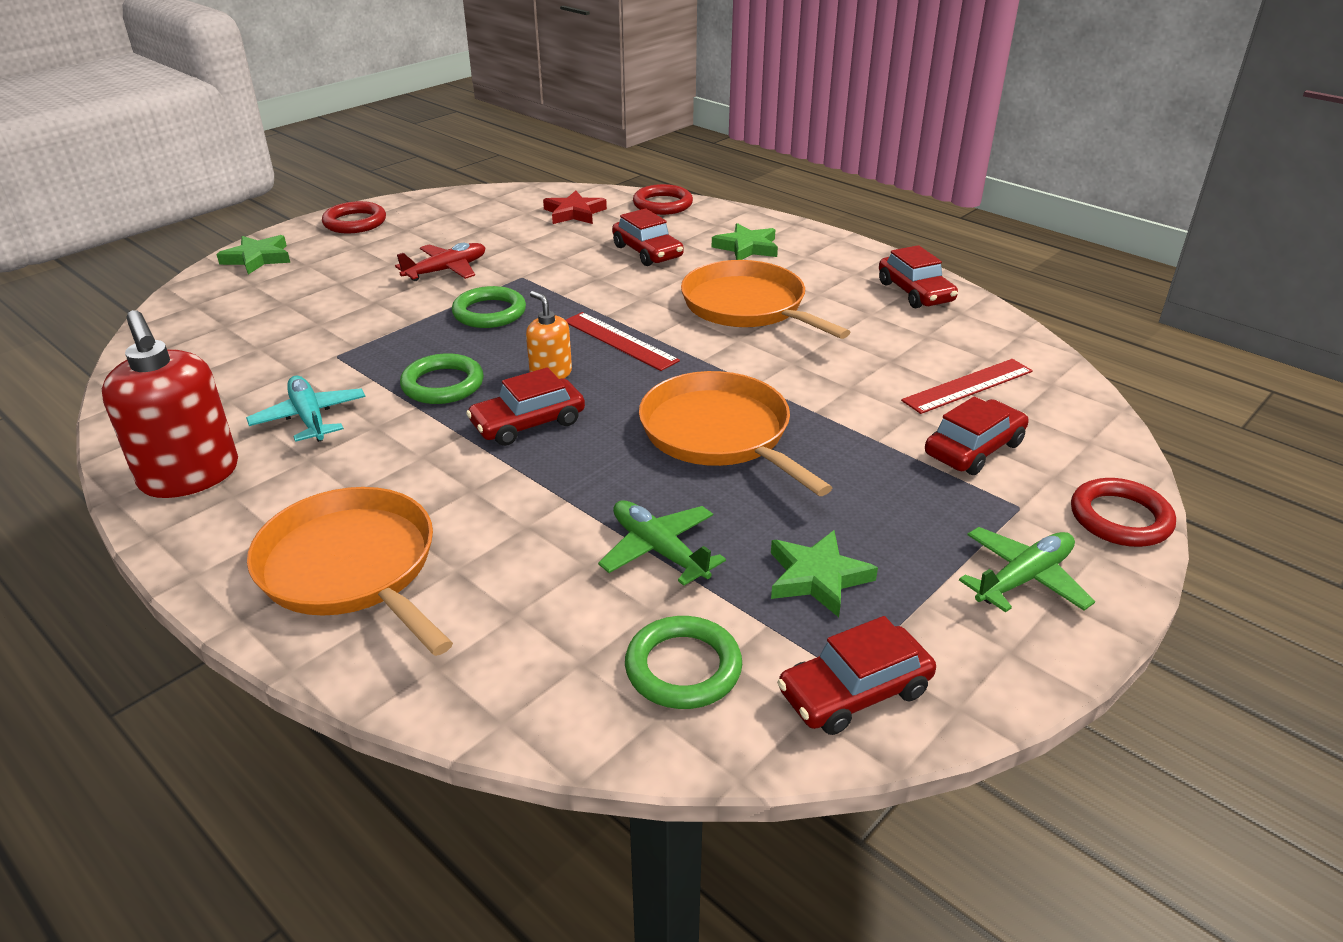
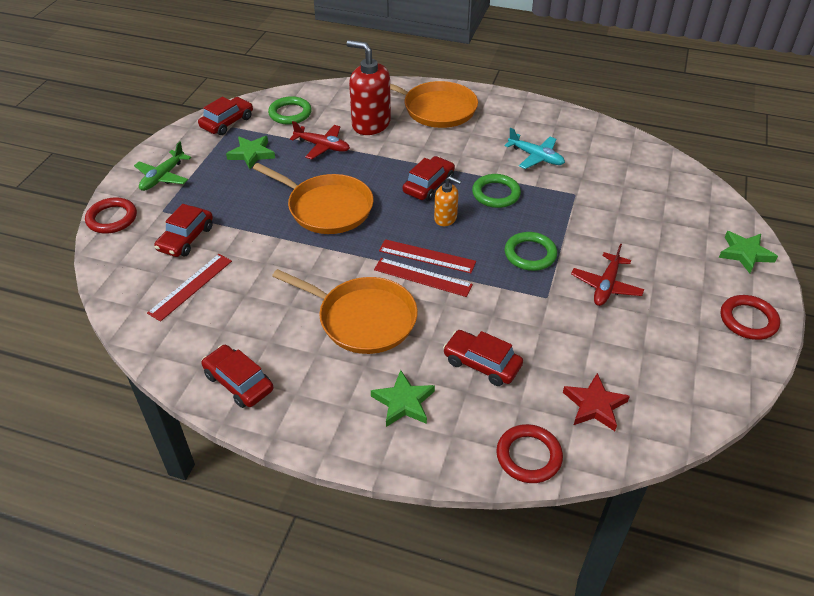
camera: 155 degrees right, 10 degrees up
red soap dispenser [102,310,238,498] -> red soap dispenser moved to [347,40,391,135]
green plane [598,500,726,586] -> red plane [290,121,350,159]
none -> red ruler [374,258,473,297]

